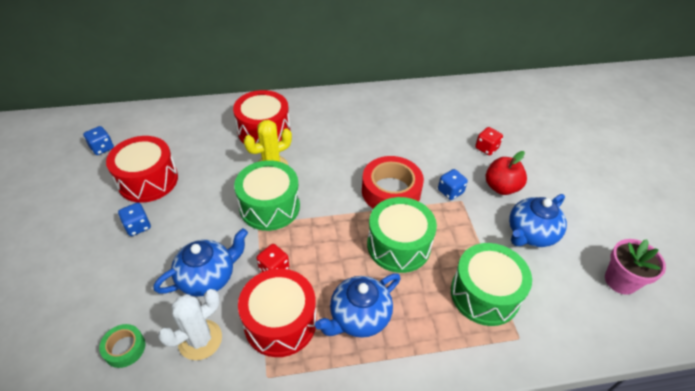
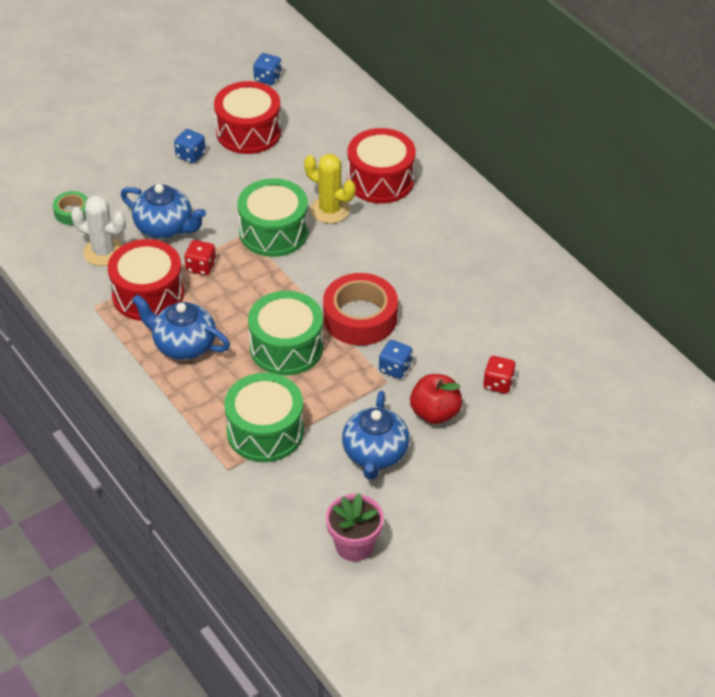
camera: 65 degrees right, 0 degrees up
blue teapot [509,194,567,247] -> blue teapot turned 105 degrees counterclockwise [342,391,409,480]

